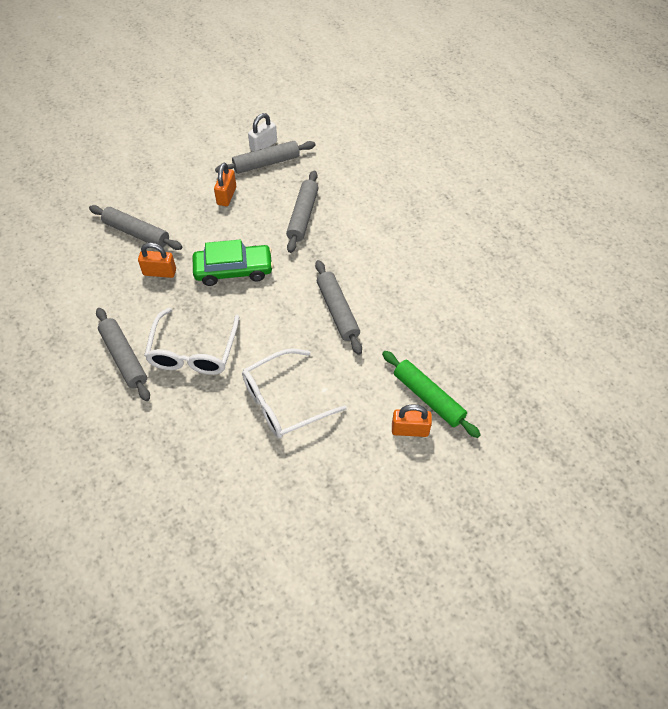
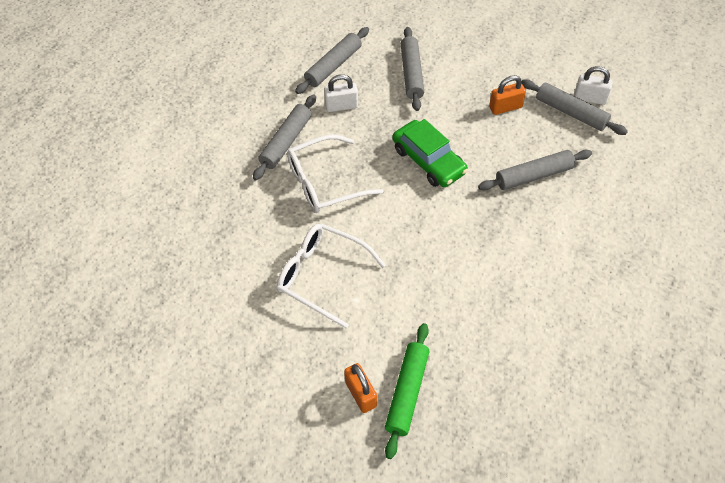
camera: 60 degrees right, 0 degrees up
orange padlock [138,242,176,278] -> none
grey rolling pin [315,260,362,355] -> grey rolling pin moved to [295,27,369,94]
none -> white padlock [324,74,358,112]

